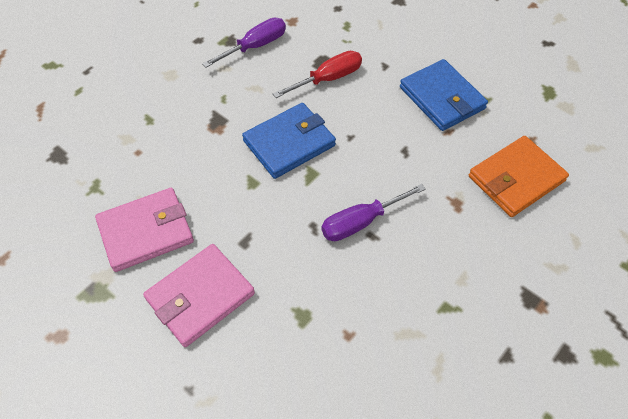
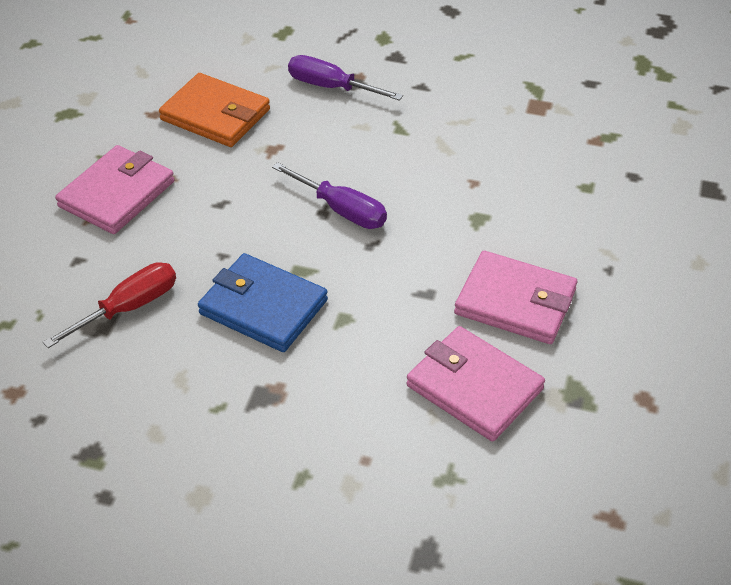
camera: 115 degrees left, 10 degrees down
purple screwdriver [202,18,286,68] -> purple screwdriver moved to [288,55,403,101]
red screwdriver [273,51,362,98] -> red screwdriver turned 105 degrees clockwise [43,262,176,348]
blue wallet [400,59,488,131] -> pink wallet [55,145,174,234]

